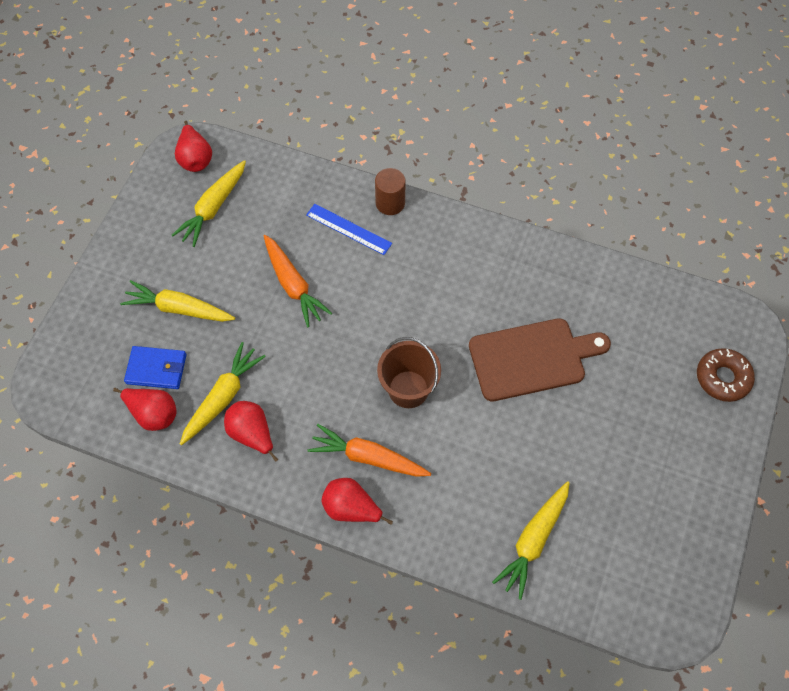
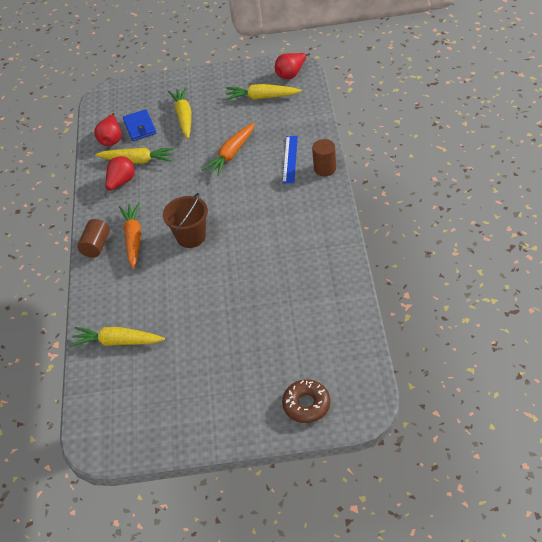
camera: 70 degrees right, 15 degrees down
red pear [321,478,393,525] -> brown cylinder [77,219,110,258]
brown cutting board [469,318,611,401] -> none

